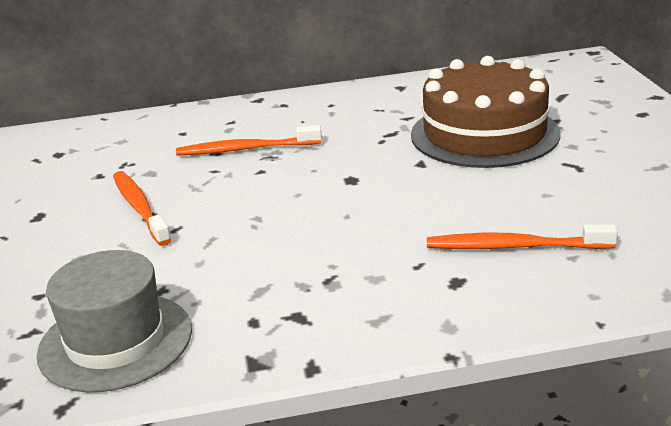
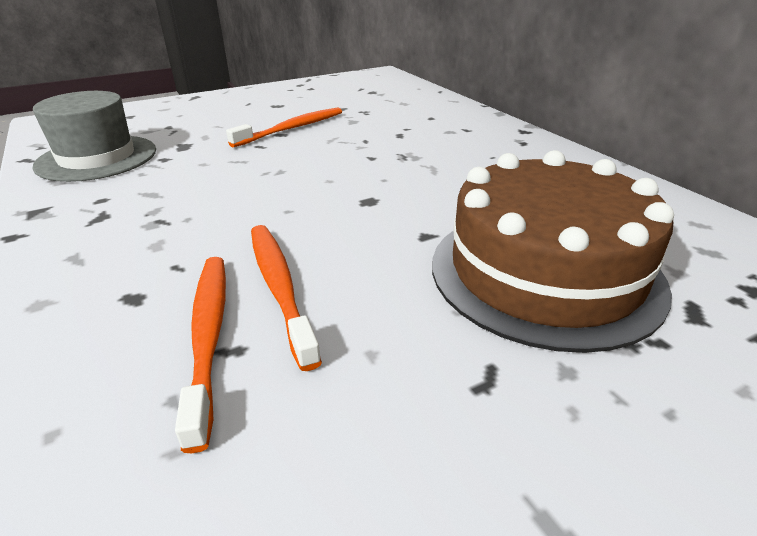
camera: 70 degrees right, 5 degrees up
orange toothbrush [176,125,322,156] -> orange toothbrush moved to [251,225,322,371]

